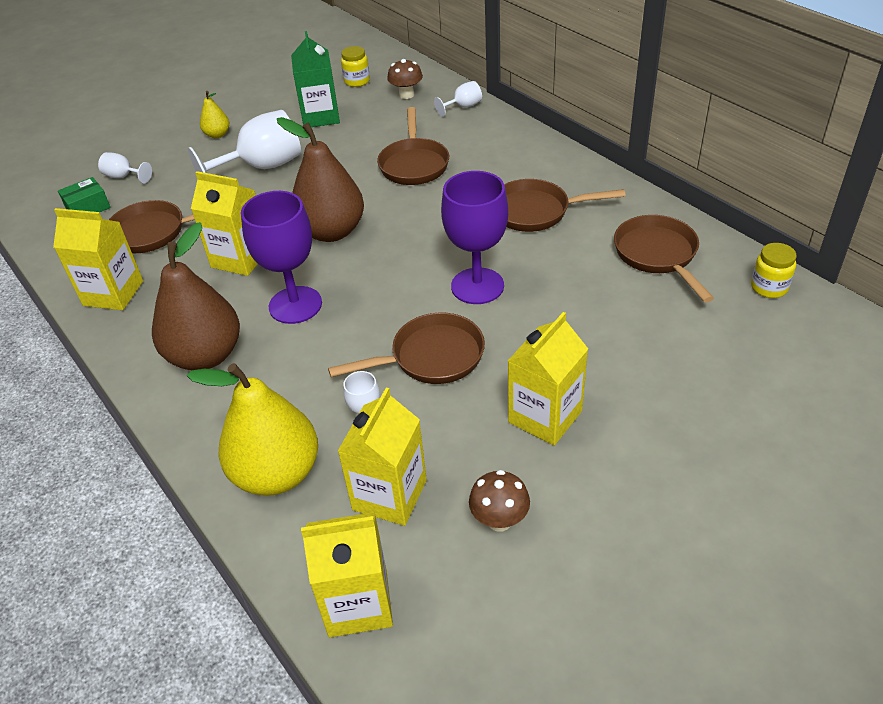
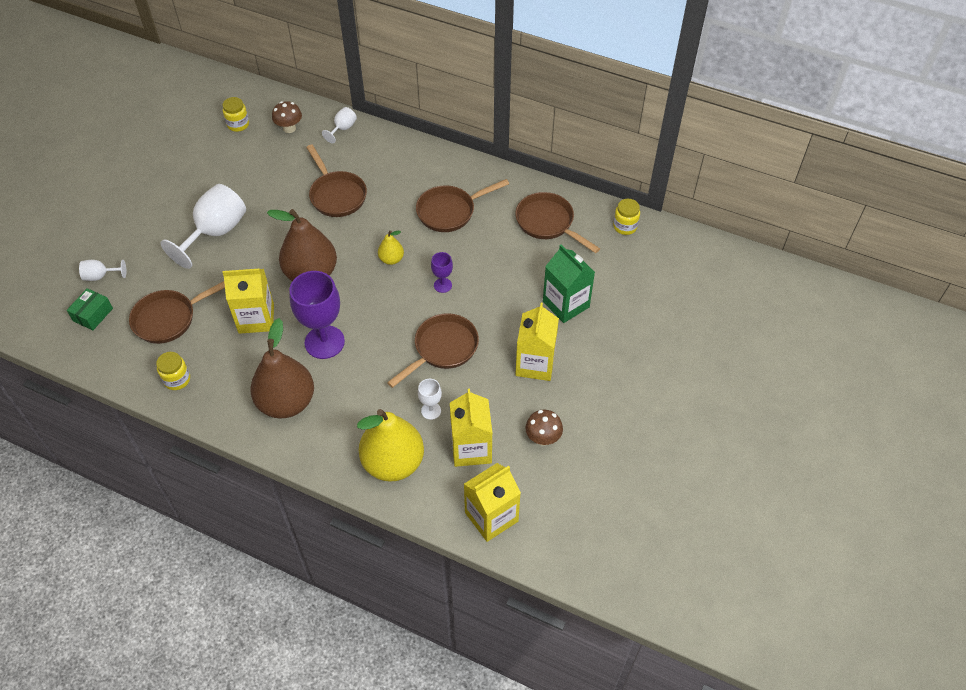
camera: 30 degrees left, 10 degrees up
yellow carton [53,208,143,310] -> yellow jar [156,352,190,390]
yellow pear [200,91,229,138] -> yellow pear moved to [378,230,404,265]
green carton [291,31,340,127] -> green carton moved to [543,244,595,323]
purple goblet [441,171,508,304] -> purple goblet [431,252,453,293], size x0.48

